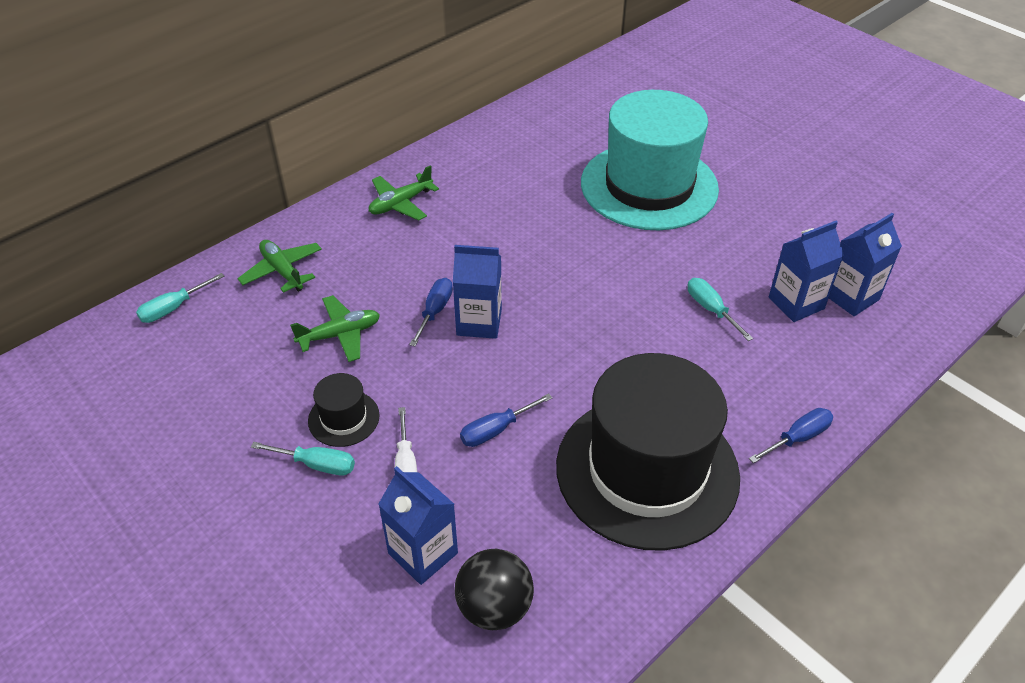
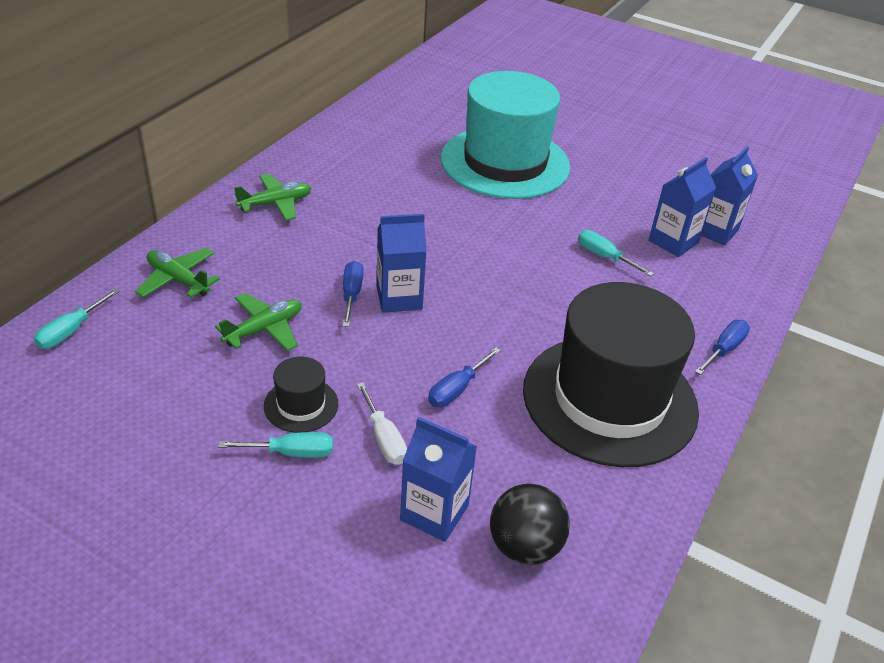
camera: 20 degrees left, 5 degrees down
green plane [369,165,439,221] -> green plane turned 150 degrees counterclockwise [234,174,311,221]

